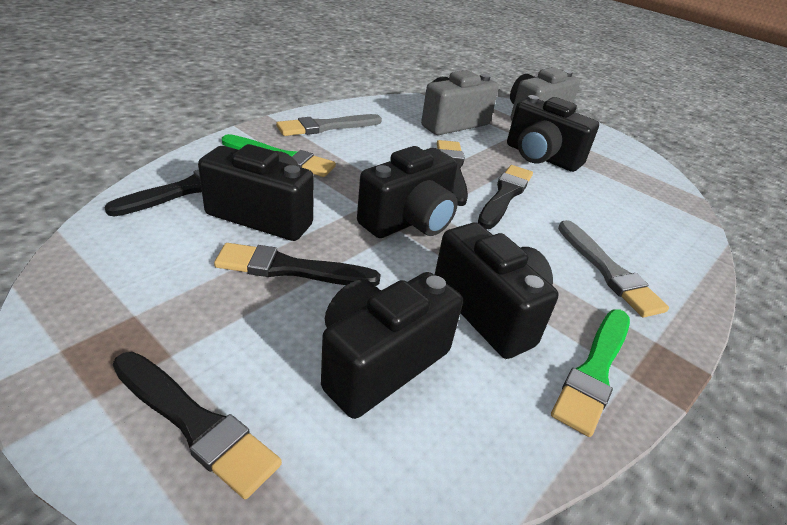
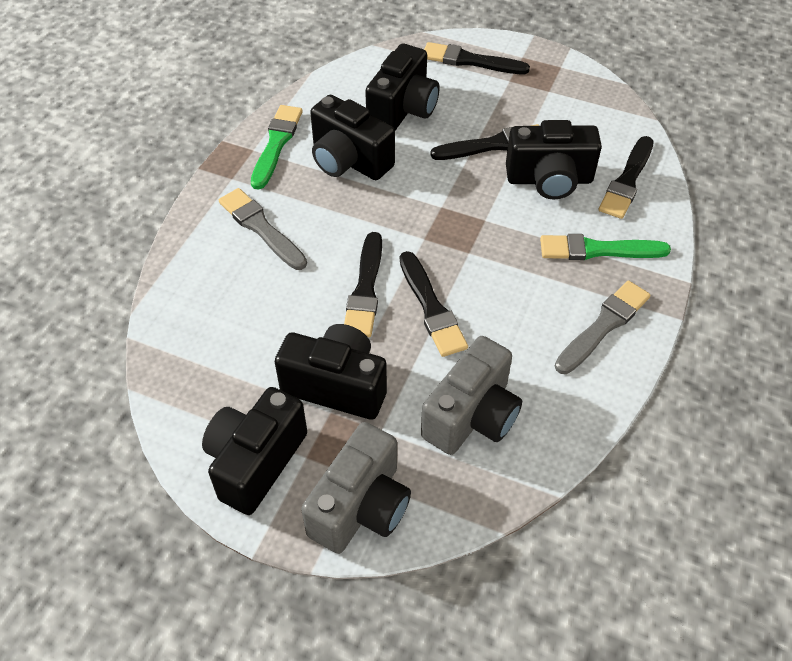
camera: 165 degrees right, 15 degrees up
black camera [357,146,458,238] -> black camera moved to [202,387,307,515]

